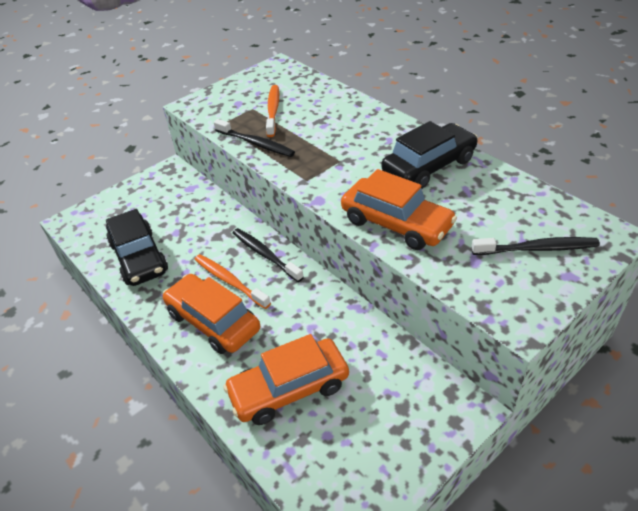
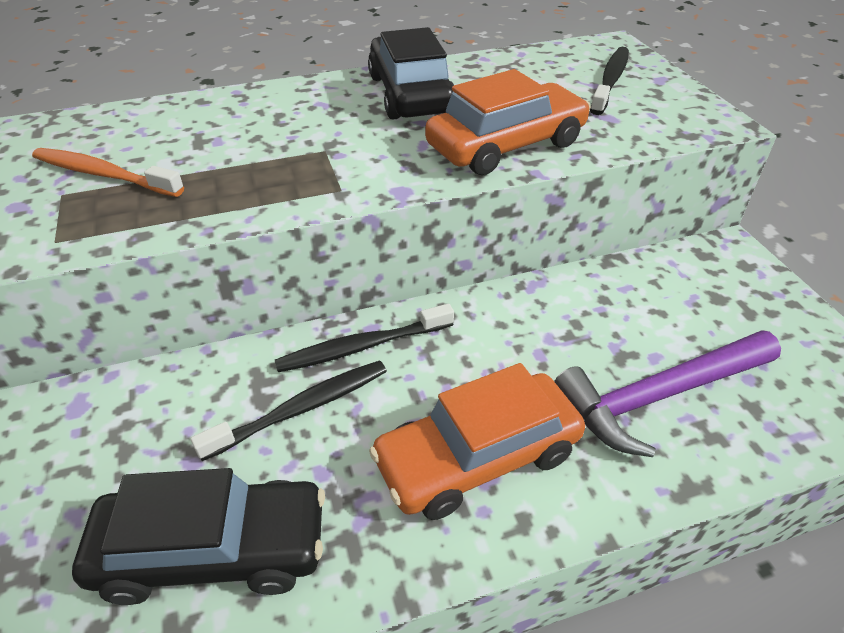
camera: 70 degrees left, 0 degrees up
orange toothbrush [194,254,271,309] -> none
black toothbrush [214,119,295,157] -> black toothbrush moved to [191,360,387,461]
orange car [223,334,349,425] -> purple hammer [554,330,781,457]

